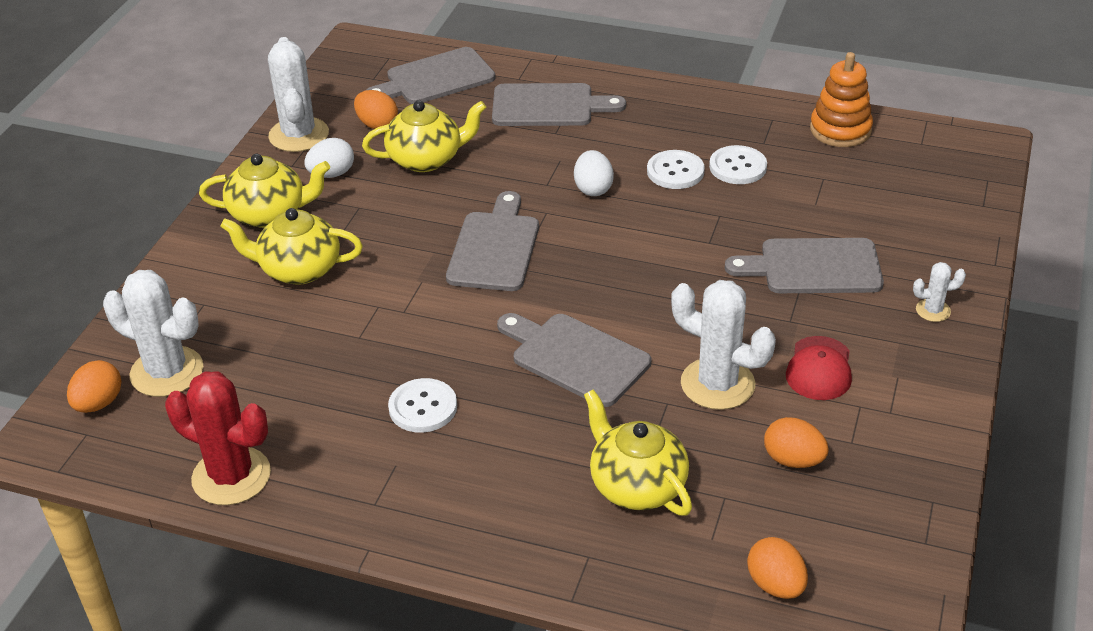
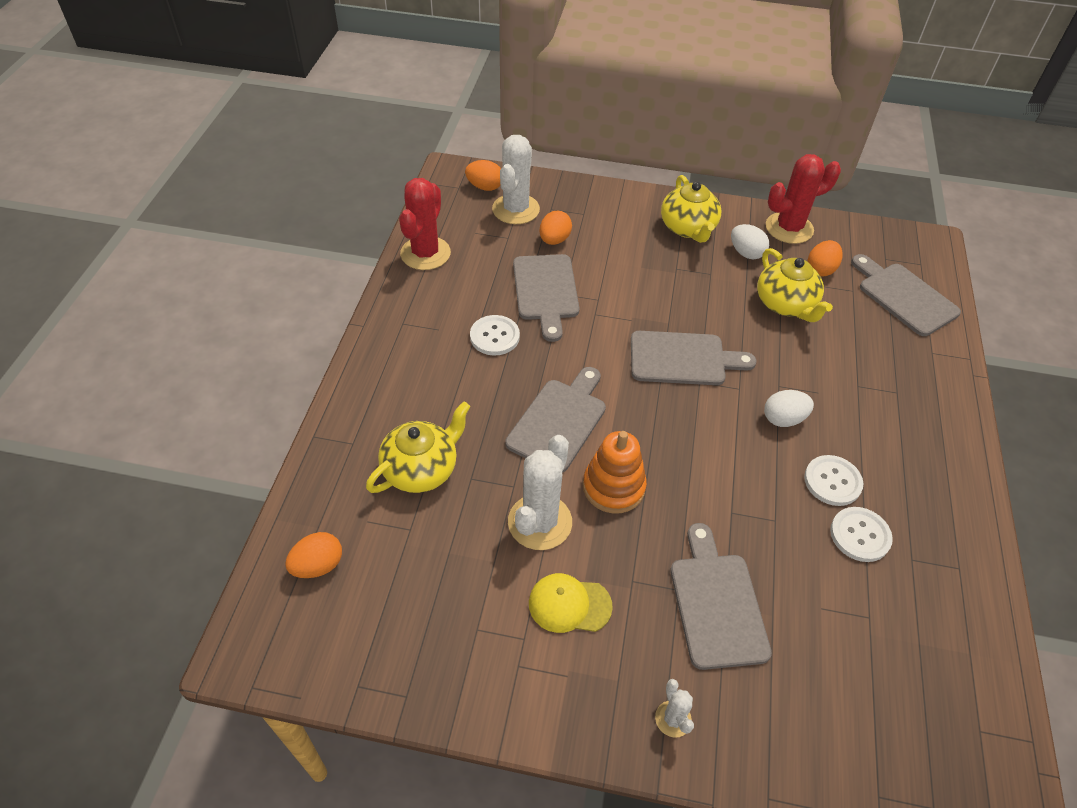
camera: 80 degrees right, 10 degrees up
yellow teapot [220,208,363,285] -> none
white cactus [268,37,329,152] -> red cactus [766,154,841,244]
grey cutting board [492,83,626,126] -> grey cutting board moved to [513,254,579,342]
orange egg [764,417,829,468] -> orange egg moved to [539,211,572,245]
red cap [786,336,852,400] -> yellow cap [529,573,613,633]
orange stacking toy [810,52,873,147] -> orange stacking toy moved to [583,431,647,514]

